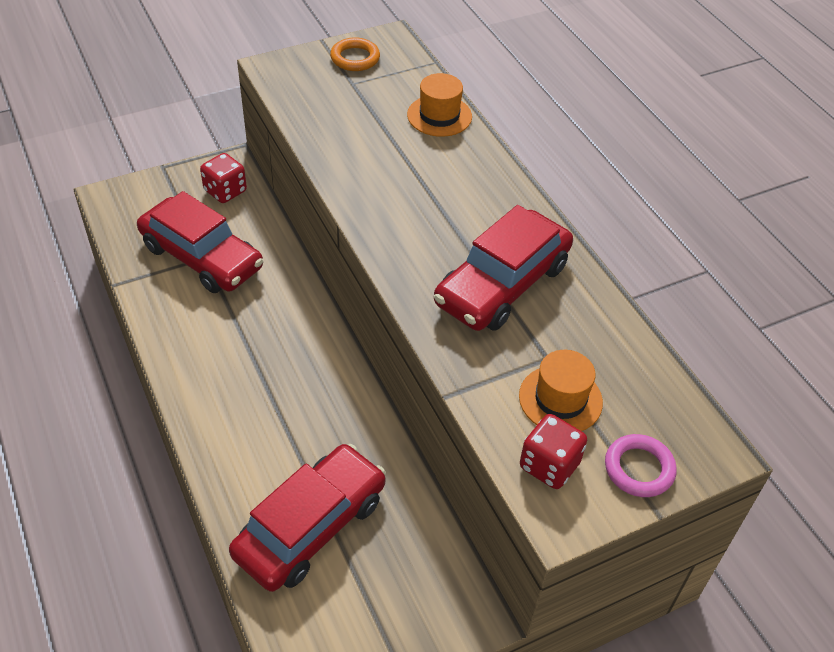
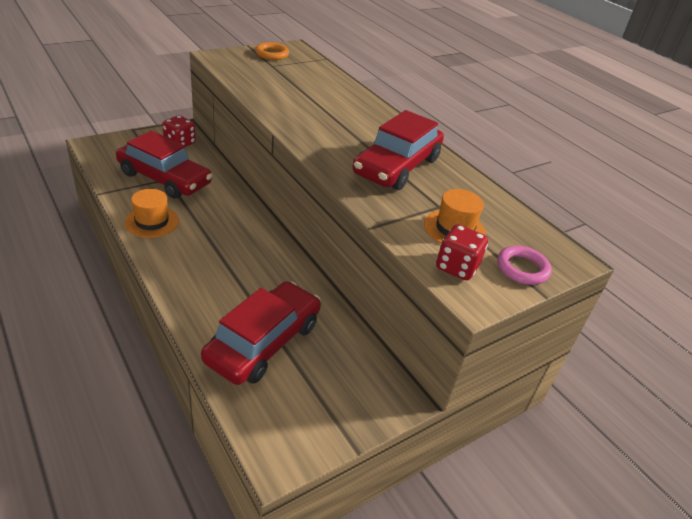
camera: 10 degrees left, 10 degrees down
orange hat [407,73,472,137] -> orange hat moved to [125,189,179,238]

